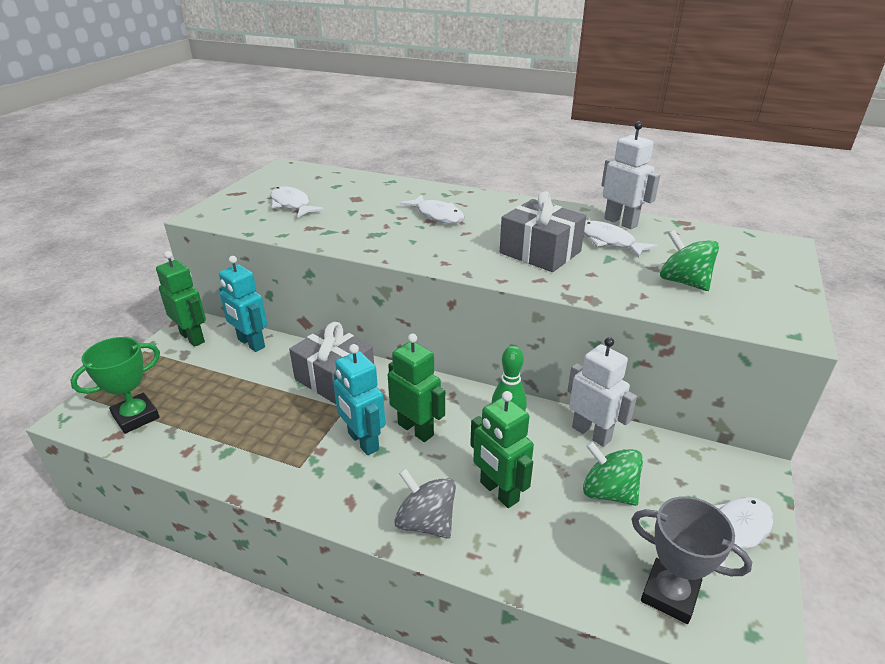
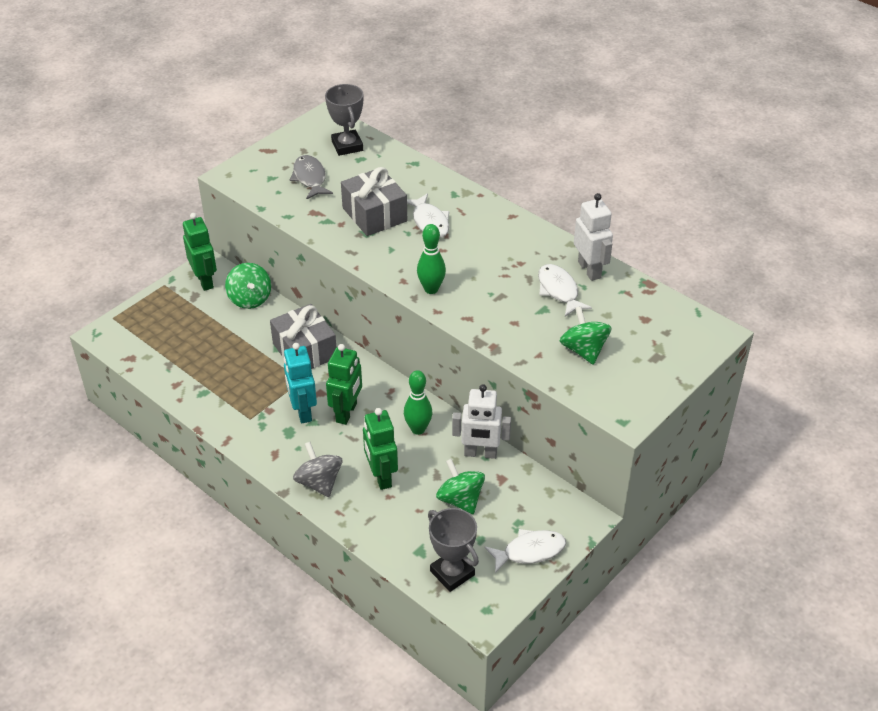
camera: 20 degrees right, 10 degrees up
green trophy [70,337,160,434] -> none
turquoise robot [219,256,267,352] -> green spinning top [225,263,271,309]
white fish [270,186,324,218] -> grey fish [290,155,333,200]
green robot [388,334,445,442] -> green robot turned 45 degrees clockwise [326,344,362,425]
grey gift [500,191,586,272] -> grey gift moved to [341,167,407,236]
white robot [568,337,637,447] -> white robot turned 120 degrees clockwise [452,384,511,459]
none -> grey trophy [325,84,363,156]
none -> green bowling pin [417,224,446,294]

